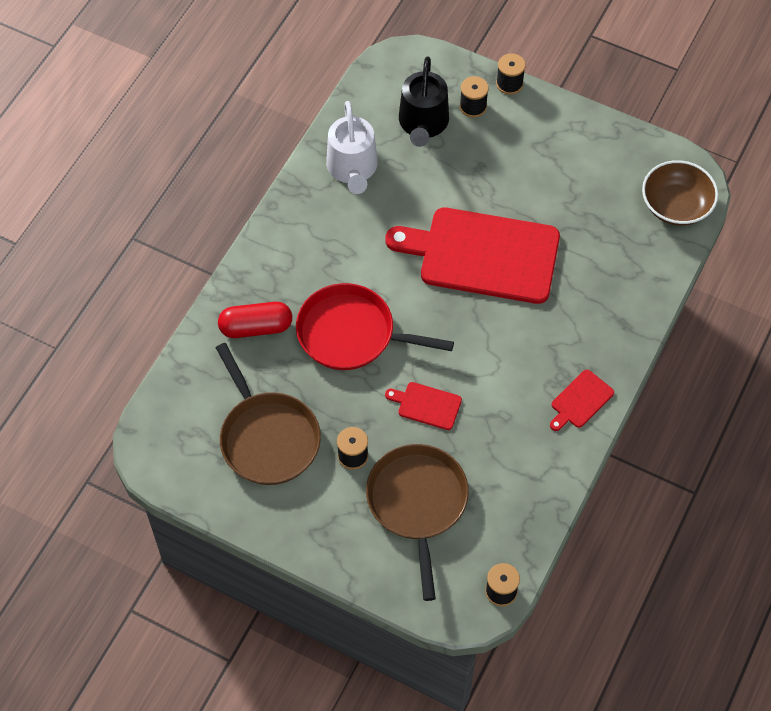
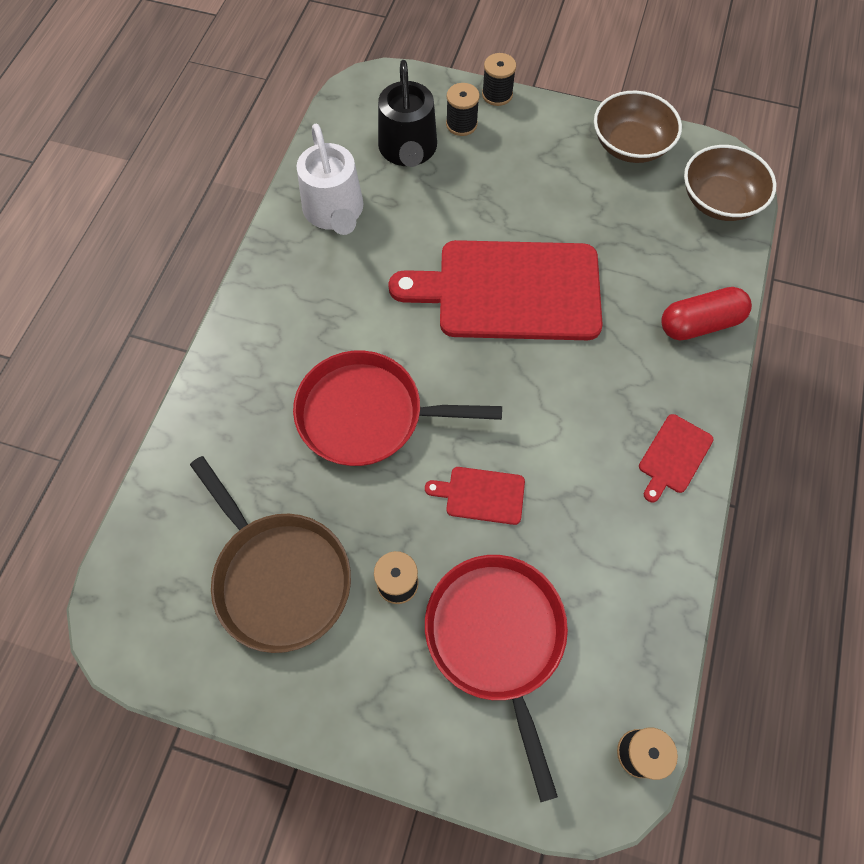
camera: 10 degrees left, 5 degrees up
red capsule [218,302,292,338] -> red capsule moved to [661,287,752,341]
brown pan [366,444,469,601] -> red pan [425,555,568,802]
none -> brown bowl [594,91,682,163]

